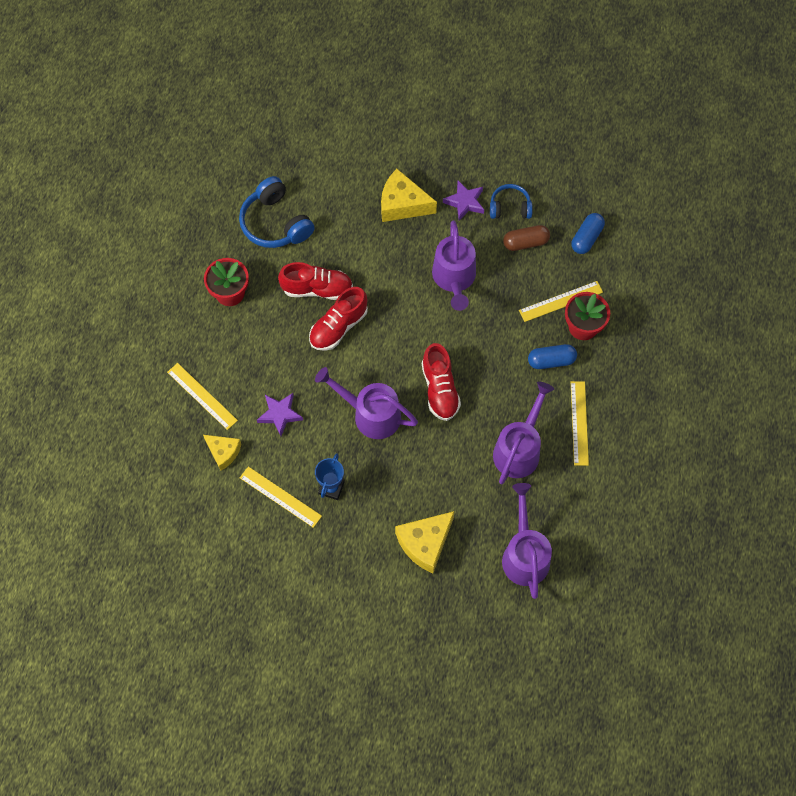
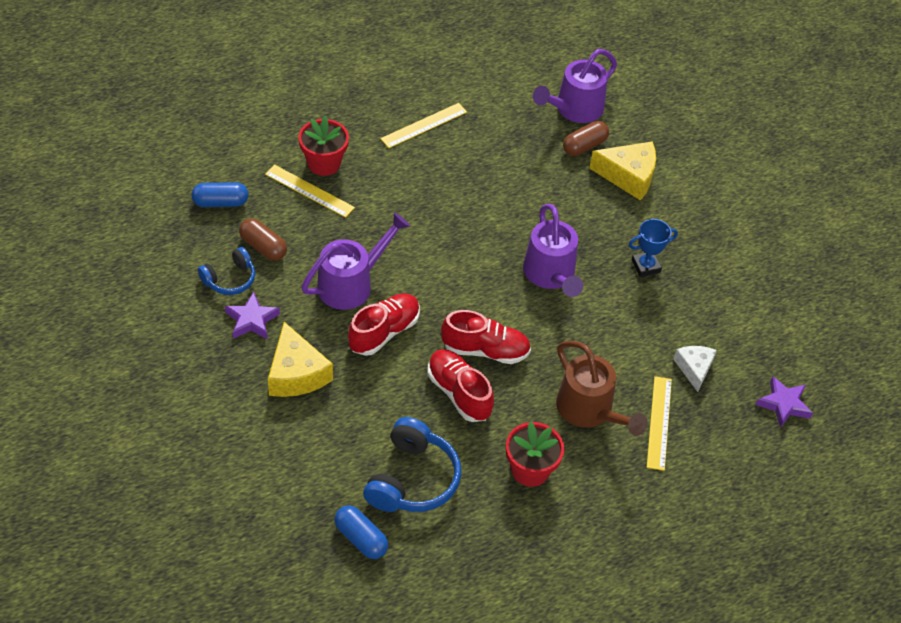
camera: 130 degrees left, 15 degrees down
yellow cheese [203,435,242,471] -> white cheese [673,346,717,392]
yellow ruler [240,466,322,528] -> none
purple star [257,393,303,436] -> purple star moved to [756,376,813,428]
red shoe [422,343,461,421] -> red shoe moved to [348,293,420,356]
blue headphones [490,184,533,219] -> blue headphones turned 90 degrees counterclockwise [198,247,255,295]
purple watering can [493,382,554,485] -> none
blue capsule [528,344,577,369] -> blue capsule moved to [334,505,388,559]
none -> brown watering can [556,341,648,436]
none -> brown capsule [563,121,609,156]

